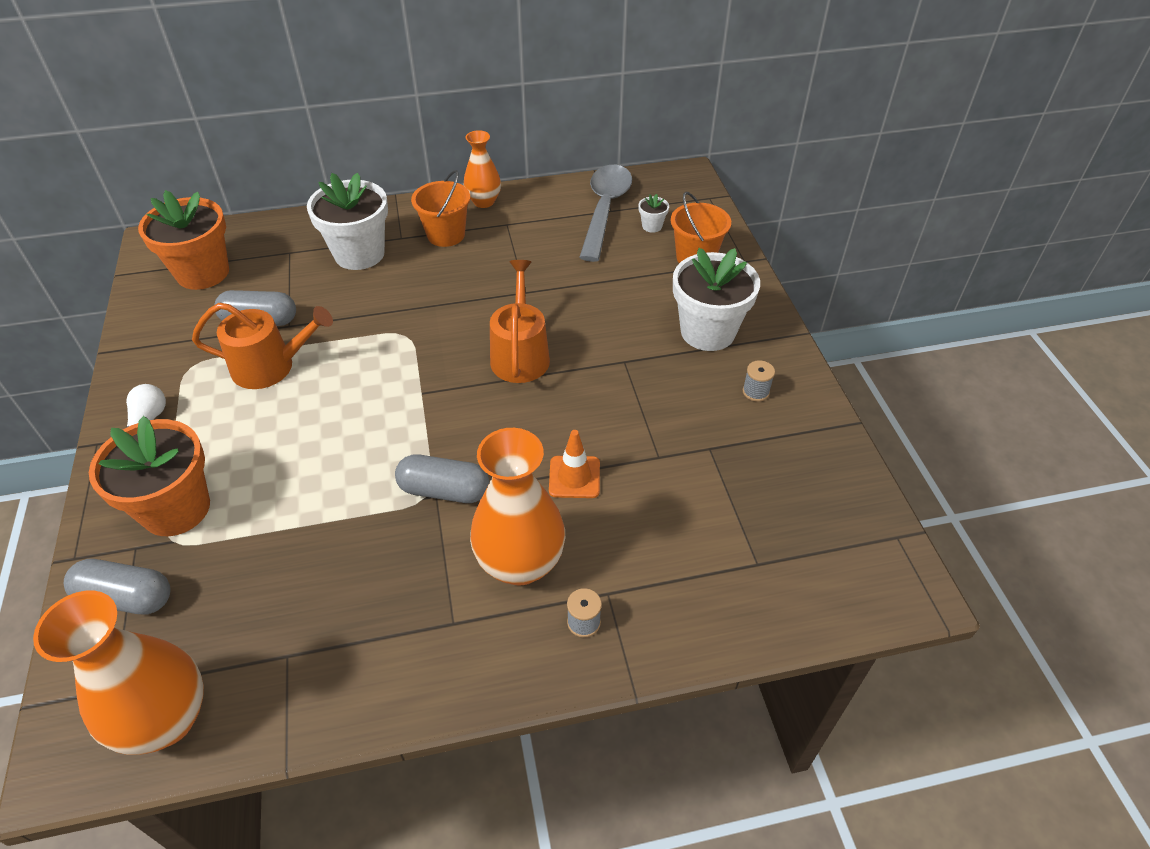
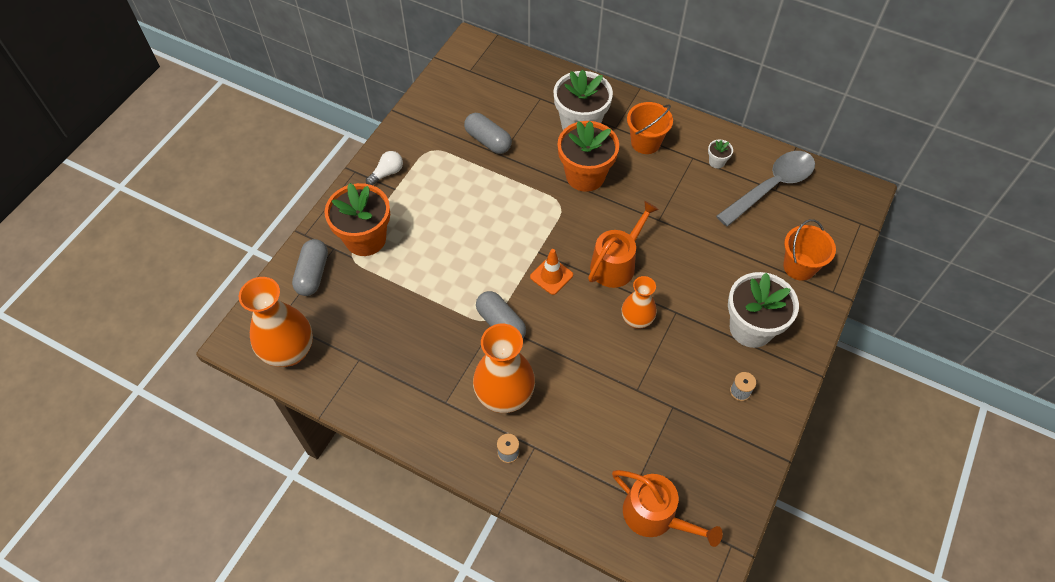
camera: 40 degrees right, 10 degrees up
grey capsule [64,559,171,615] -> grey capsule turned 45 degrees clockwise [292,239,328,296]
orange flower pot [138,190,229,290] -> orange flower pot moved to [558,121,619,192]
orange watering can [192,303,333,389] -> orange watering can moved to [612,470,723,547]
orange vase [464,130,501,208] -> orange vase moved to [621,276,657,329]
orange traffic cone [549,430,600,498] -> orange traffic cone moved to [530,249,573,295]
white flower pot [638,194,669,233] -> white flower pot moved to [708,140,733,168]

